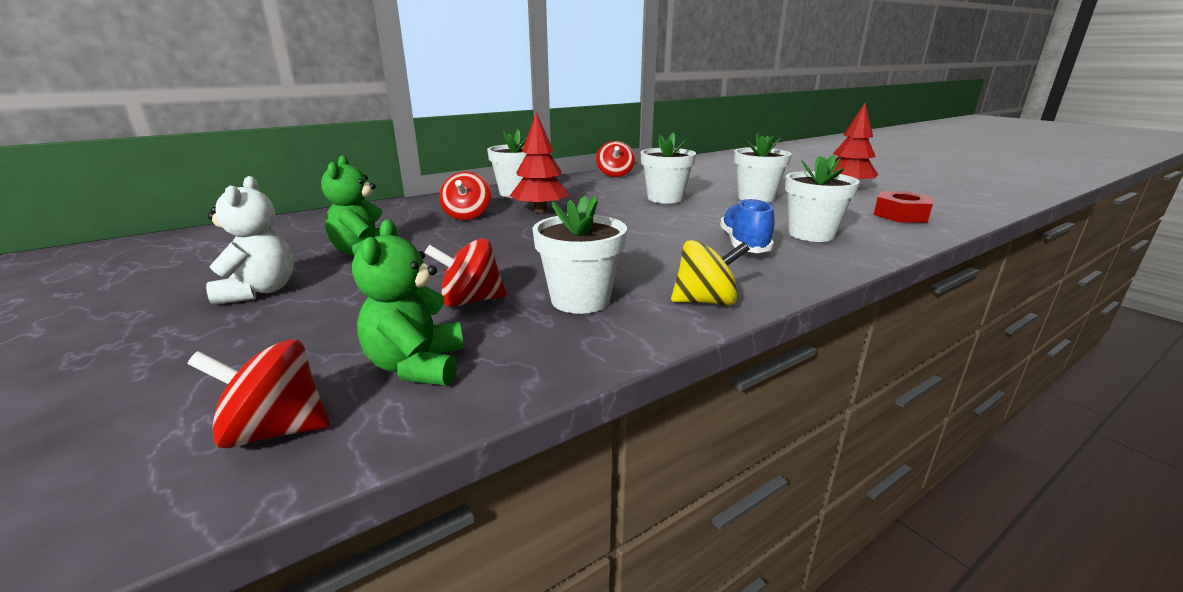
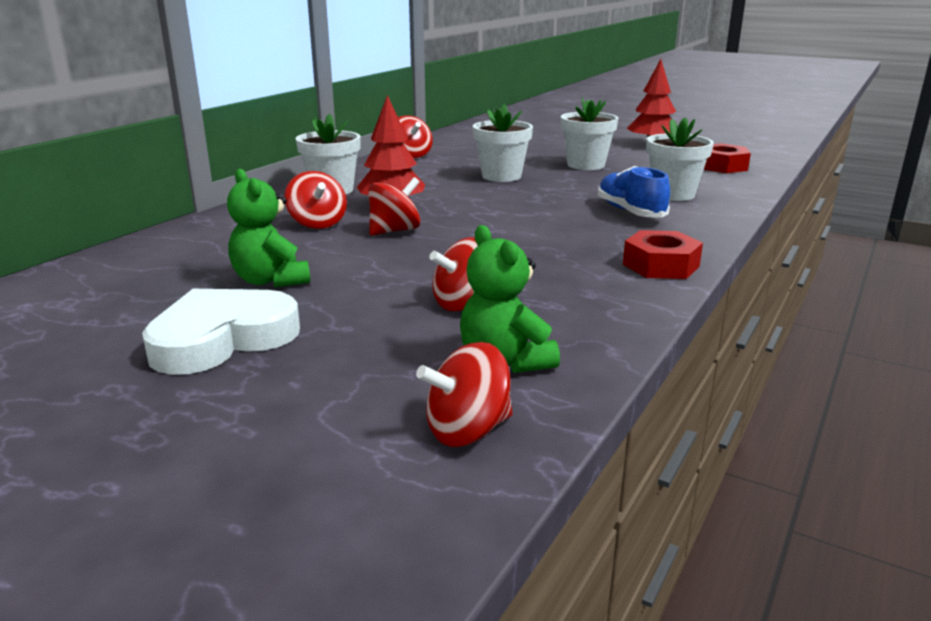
camera: 25 degrees left, 0 degrees up
white teddy bear [206,176,294,305] -> white heart [142,289,300,375]
white flower pot [532,195,627,314] -> none
yellow spinning top [671,240,750,305] -> red nut [623,230,703,279]
none -> red spinning top [368,177,421,236]

